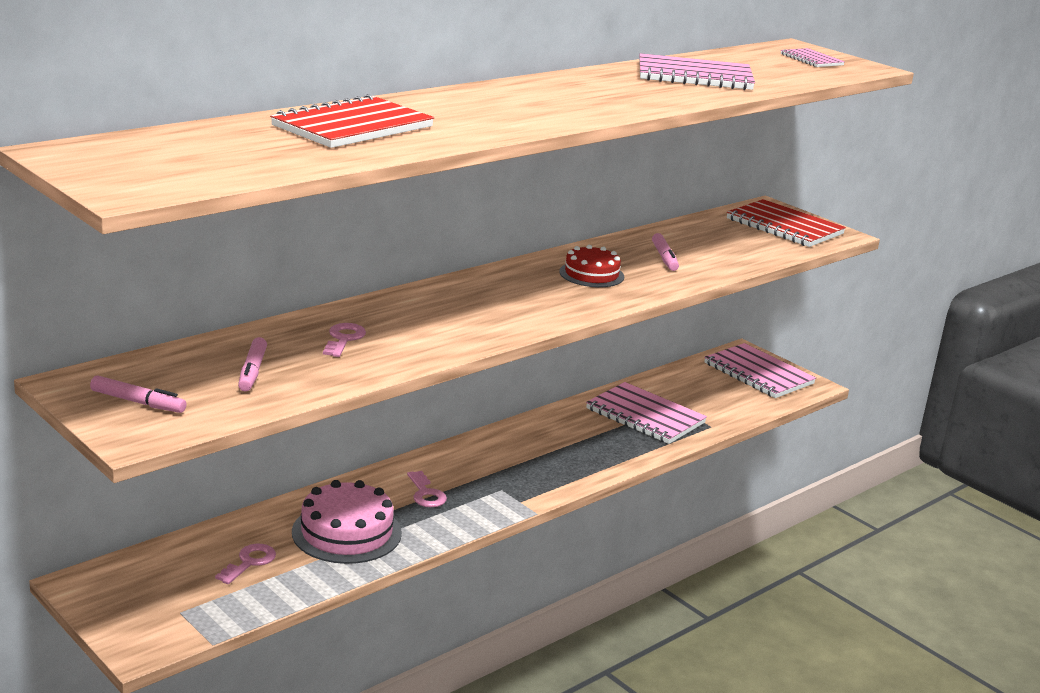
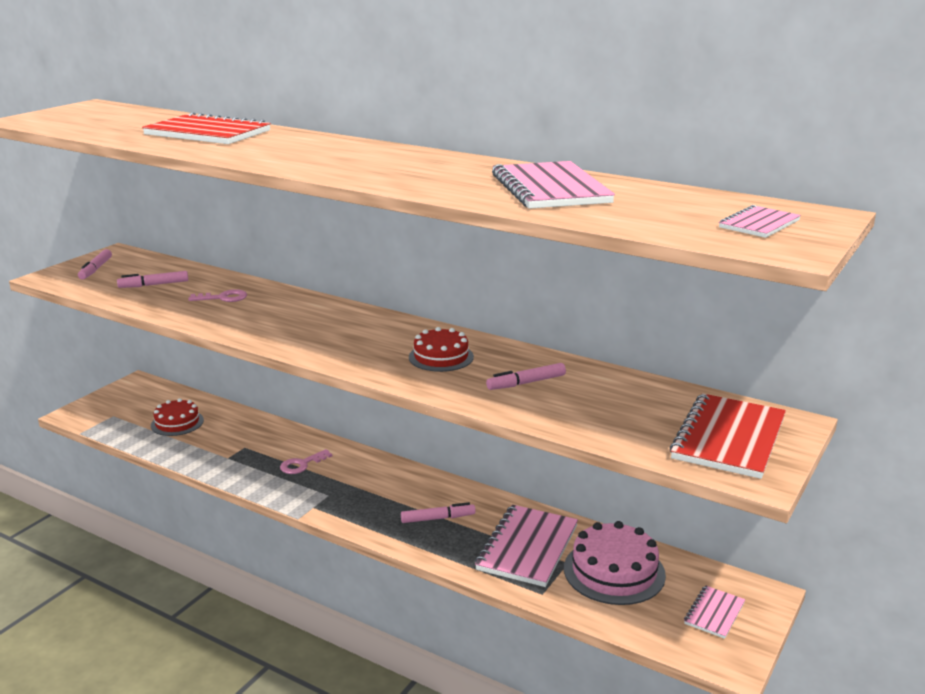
camera: 75 degrees right, 0 degrees up
pink key [215,544,276,584] -> red cake [151,398,204,436]
pink cake [292,480,402,564] -> pink cake moved to [564,521,666,605]
pink notebook [704,343,816,398] -> pink notebook [684,585,745,639], size x0.53
none -> pink marker [401,502,476,523]

